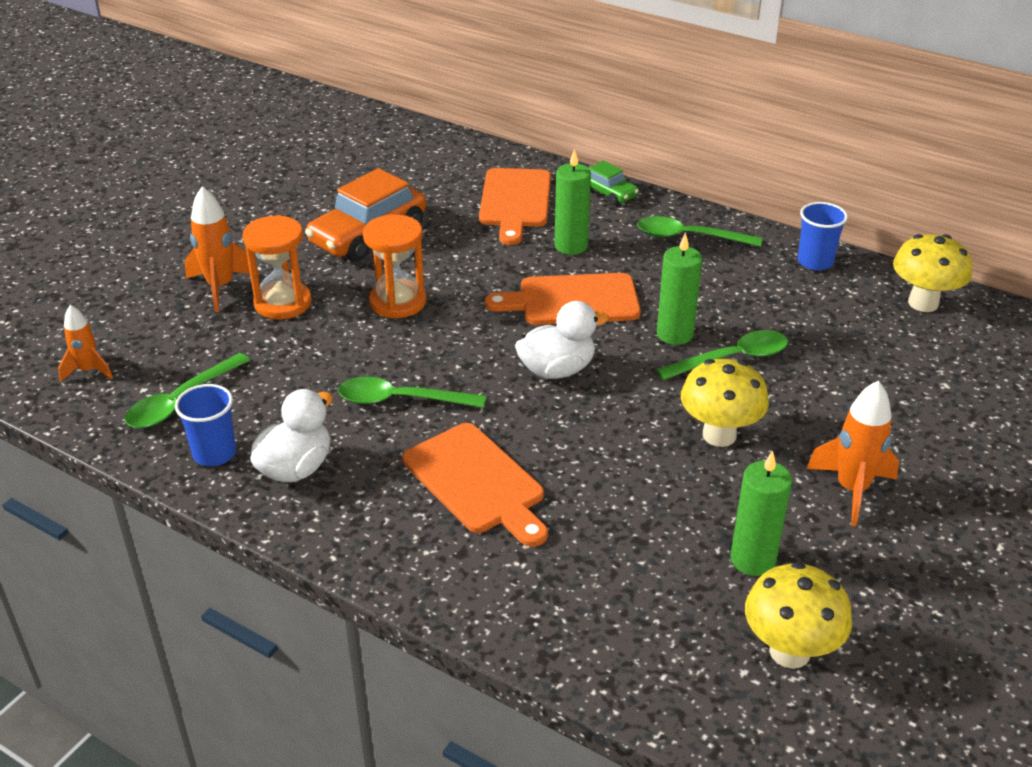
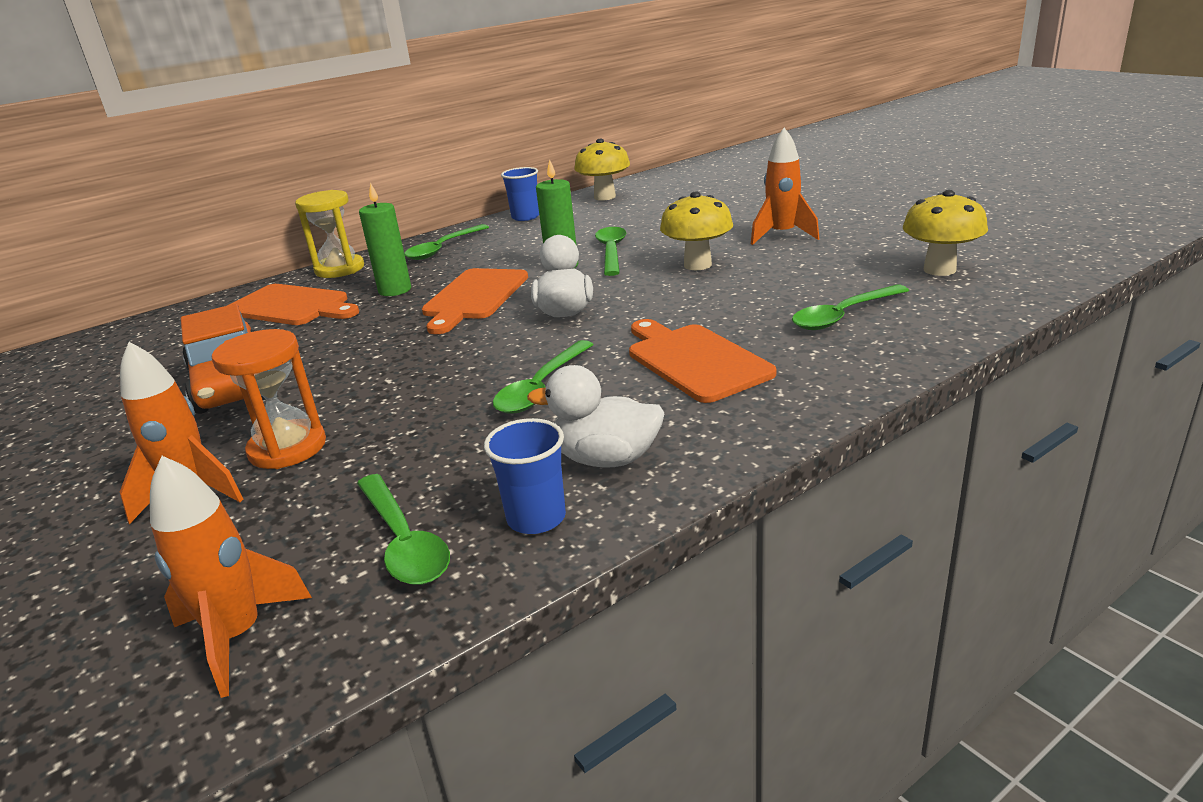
camera: 65 degrees left, 10 degrees down
orange rocket [58,305,113,382] -> orange rocket [150,456,312,698], size x1.55
white duck [250,389,333,482] -> white duck turned 45 degrees counterclockwise [527,365,665,468]
orange hourglass [363,214,426,318] -> none
orange cutting board [403,423,548,547] -> orange cutting board turned 105 degrees counterclockwise [629,319,776,403]
green car [589,161,639,205] -> yellow hourglass [295,190,364,278]
green candle [731,451,792,576] -> none
none -> green spoon [792,285,909,330]

